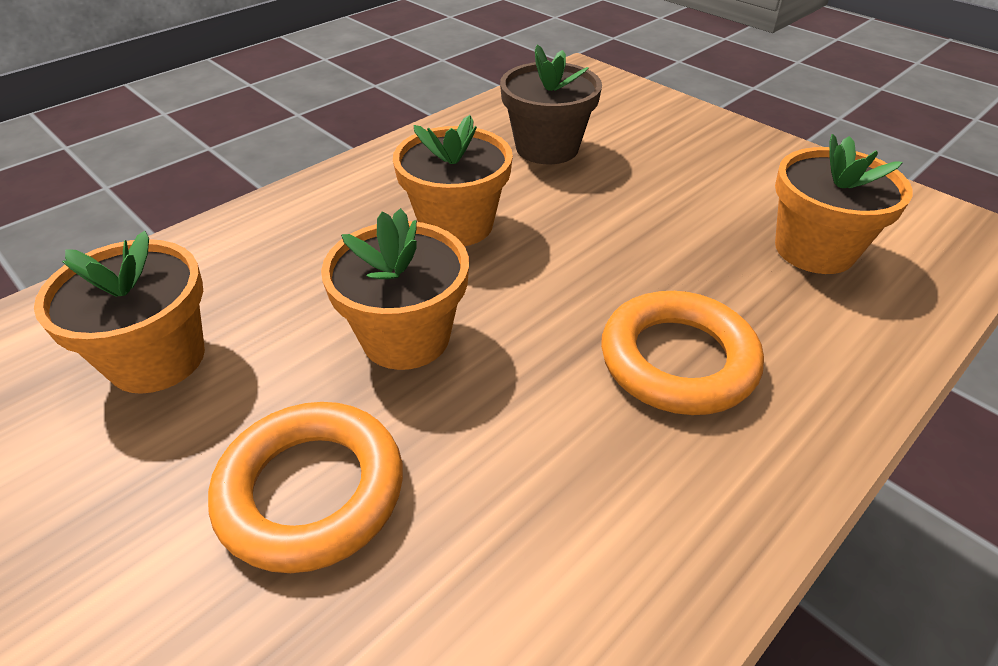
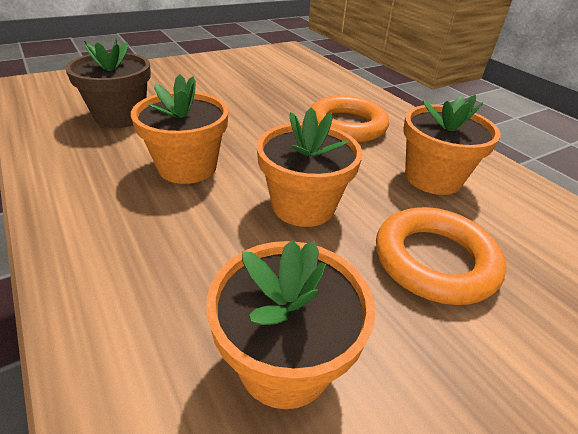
camera: 80 degrees left, 5 degrees down
orange flower pot [775,134,913,274] -> orange flower pot moved to [403,95,501,195]

